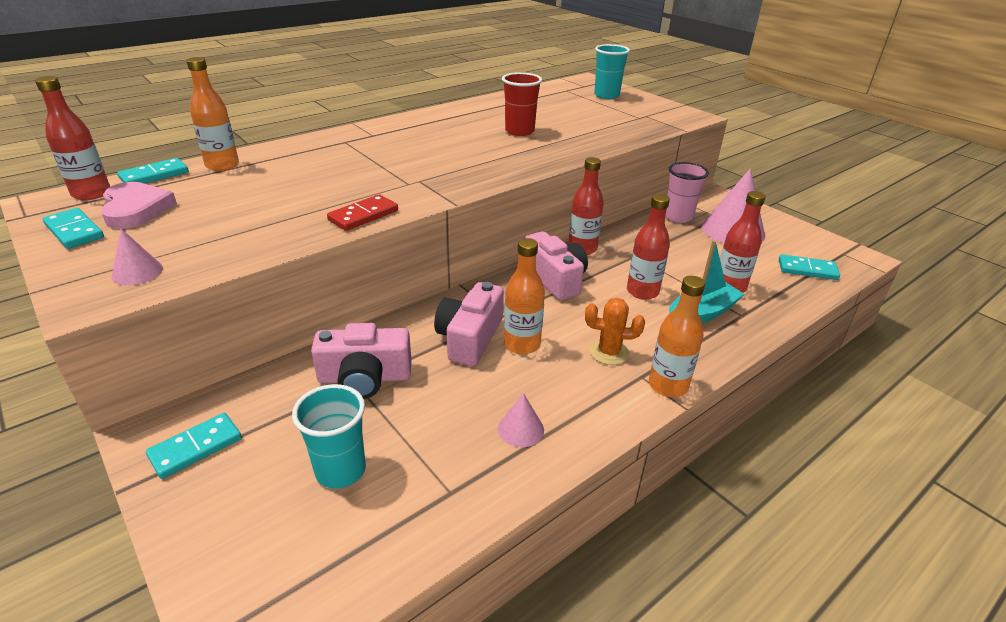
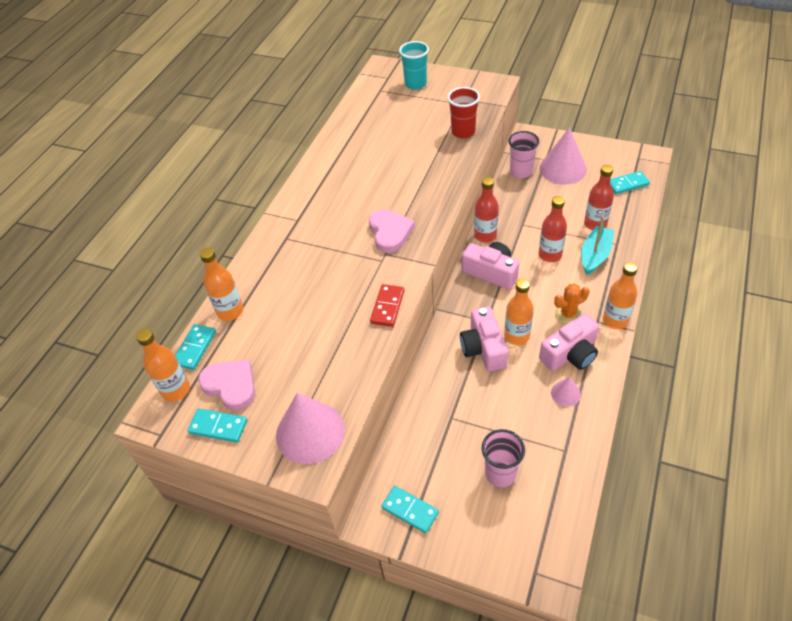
camera: 25 degrees left, 15 degrees up
red bottle [35,76,110,200] -> orange bottle [136,329,190,401]
pink cone [111,229,163,285] -> pink cone [276,393,345,464], size x2.06
turquoise domino [146,413,242,479] -> turquoise domino turned 75 degrees counterclockwise [381,486,439,533]
turquoise cup [292,384,366,489] -> pink cup [482,429,525,487]
pink camera [311,323,412,399] -> pink camera moved to [539,314,599,371]
red cup [502,72,542,136] -> red cup moved to [447,87,480,138]
none -> pink heart [369,209,415,253]

